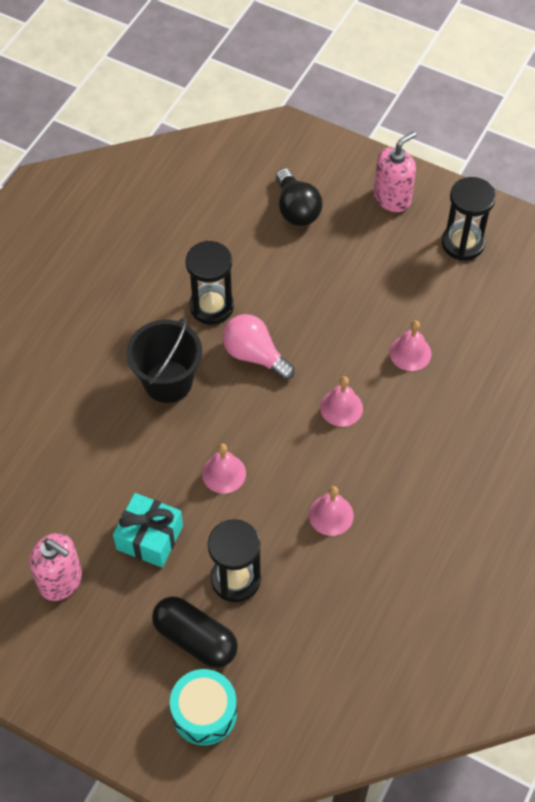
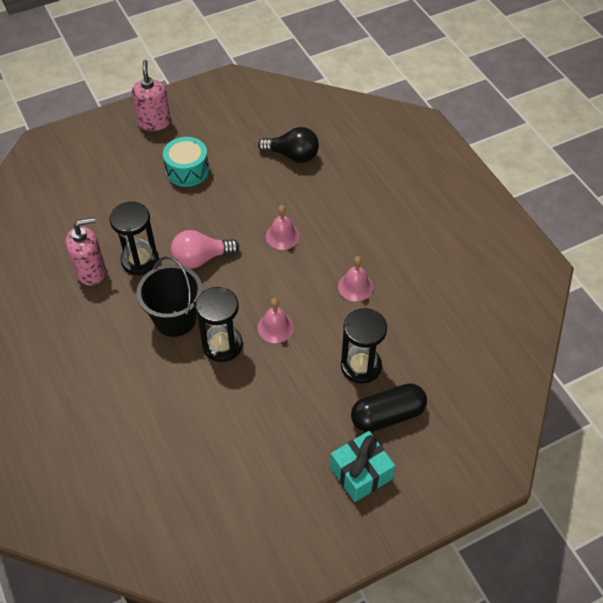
camera: 55 degrees left, 5 degrees down
pink soap dispenser [30,533,82,601] -> pink soap dispenser moved to [66,217,106,286]
turquoise gift [113,493,183,568] -> turquoise gift moved to [330,431,395,502]
turquoise drum [170,669,237,745] -> turquoise drum moved to [163,137,209,187]
black light bulb [276,168,323,226] -> black light bulb moved to [258,127,319,163]
pink bell [390,320,431,371] -> none
black hourglass [442,177,496,261] -> black hourglass moved to [196,287,243,362]

